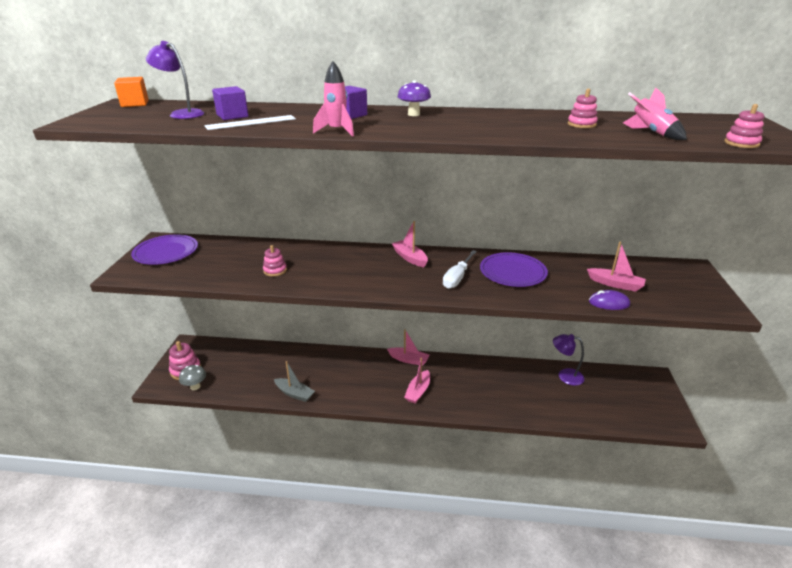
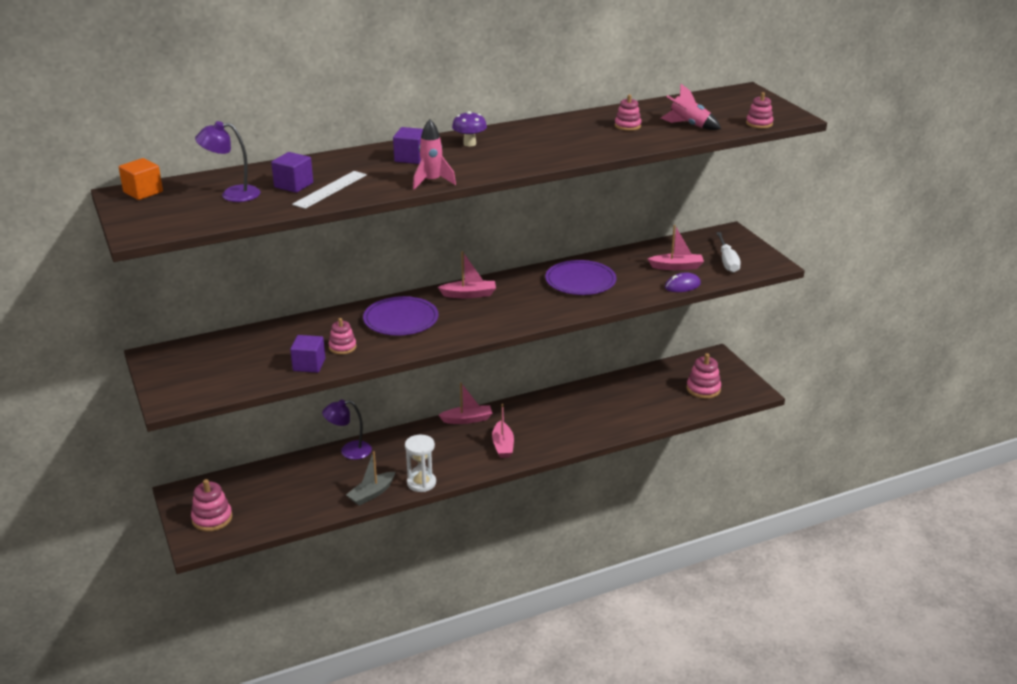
camera: 30 degrees left, 0 degrees up
purple plate [131,235,198,265] -> purple plate moved to [363,296,438,336]
grey mushroom [179,365,206,390] -> none
grey boat [274,361,315,402] -> grey boat turned 135 degrees clockwise [346,451,395,506]
pink boat [392,221,428,267] -> pink boat turned 150 degrees clockwise [438,251,496,298]
white screwdriver [443,250,477,289] -> white screwdriver moved to [716,232,741,273]
purple lamp [553,334,585,386] -> purple lamp moved to [322,400,372,460]
none -> purple cube [290,335,325,373]
none -> white hourglass [405,435,436,492]
none -> pink stacking toy [687,353,721,399]

